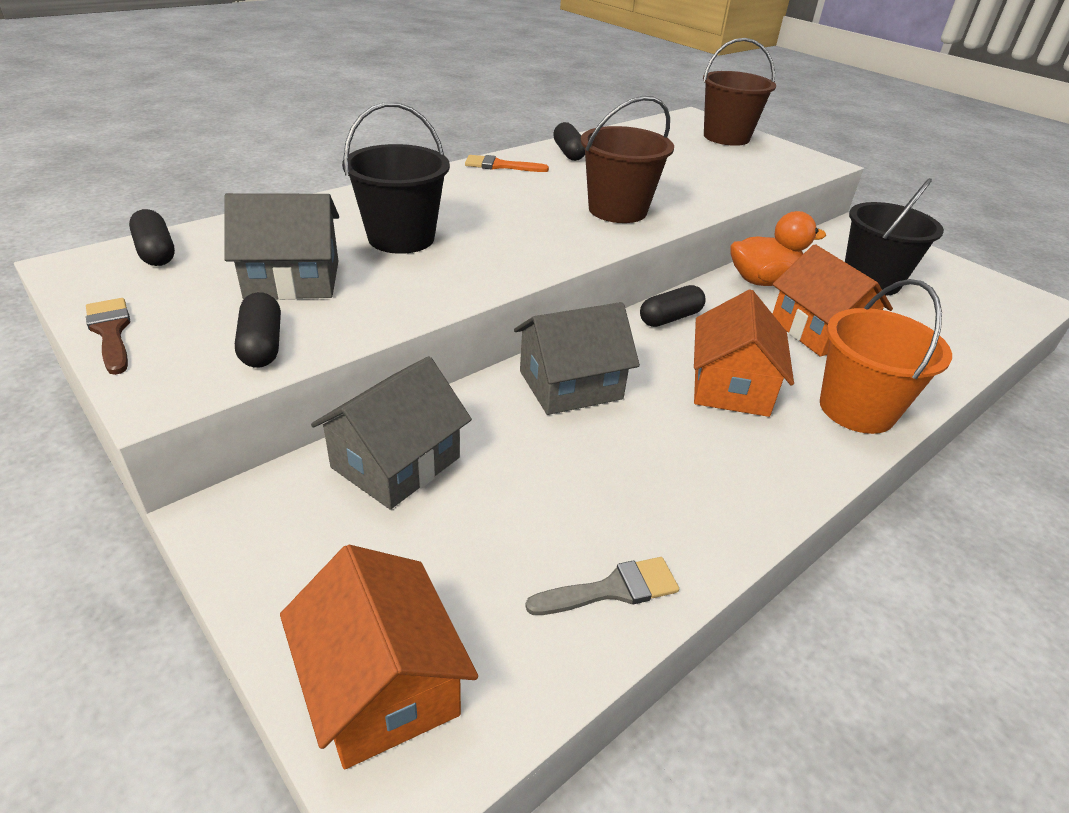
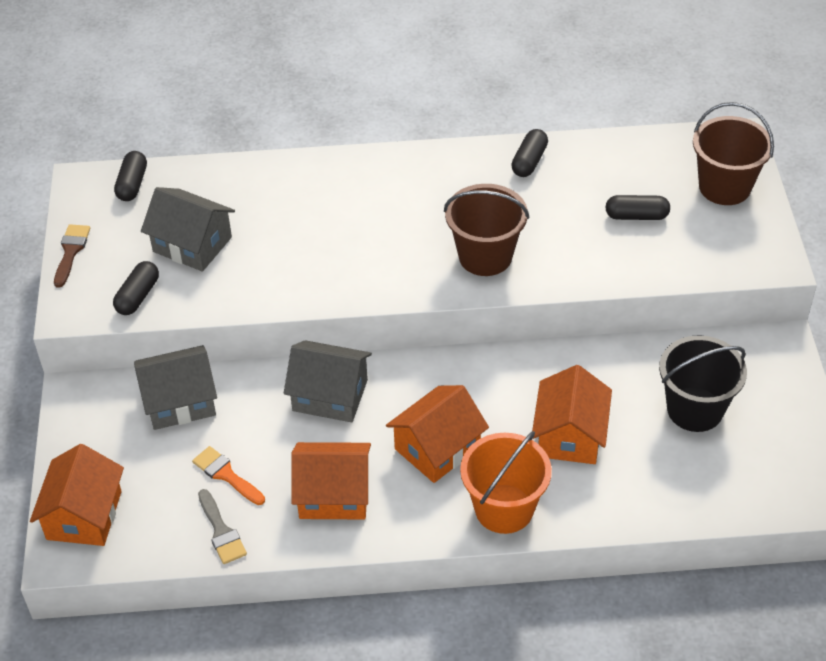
camera: 40 degrees right, 10 degrees up
black bucket [342,102,450,254] -> none
orange brush [465,155,549,172] -> orange brush moved to [192,446,265,505]
grey brush [525,557,679,615] -> grey brush turned 45 degrees clockwise [198,489,247,564]
black capsule [640,285,706,327] -> black capsule moved to [605,195,670,220]
orange duck [731,211,826,286] -> none
none -> orange house [291,442,371,519]

